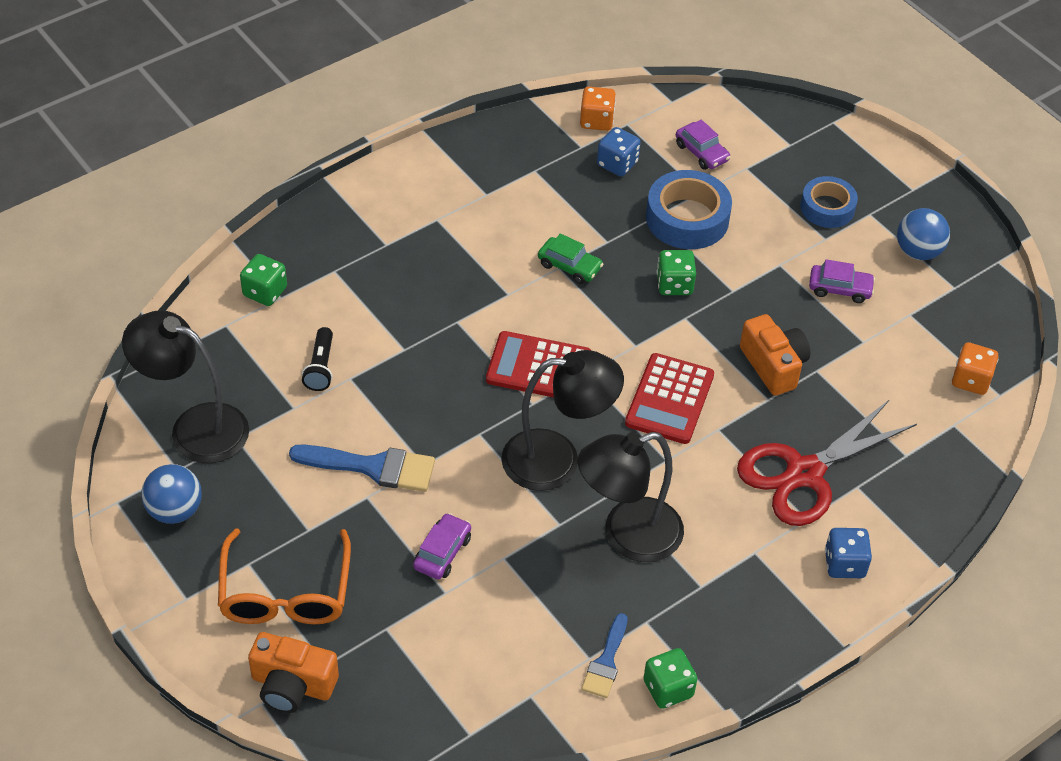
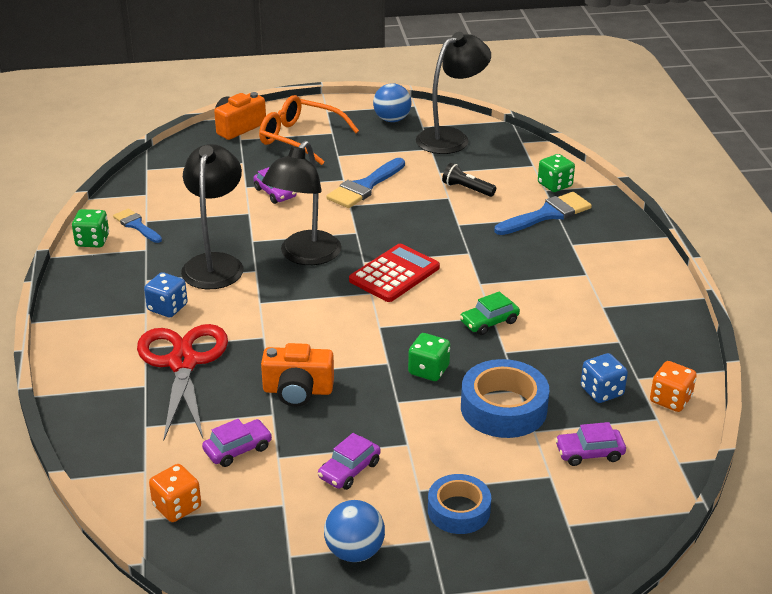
camera: 120 degrees right, 15 degrees down
red calculator [625,353,714,444] -> none
blue dice [825,528,872,578] -> blue dice moved to [144,272,188,317]
none -> purple car [202,419,272,467]
none -> blue brush [494,192,592,235]

